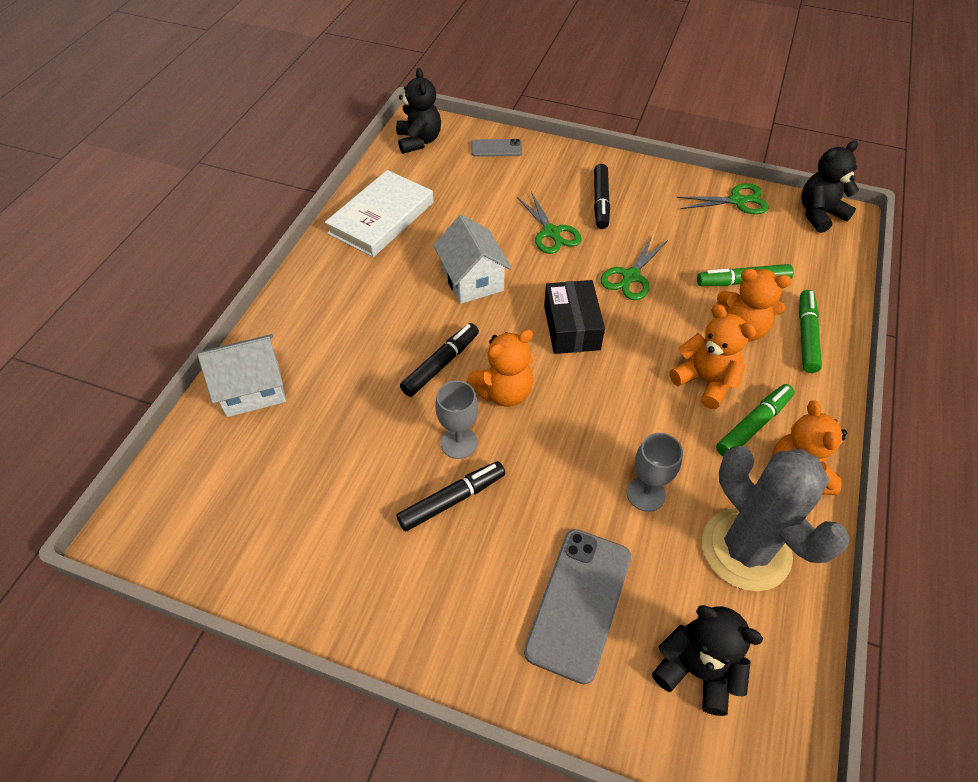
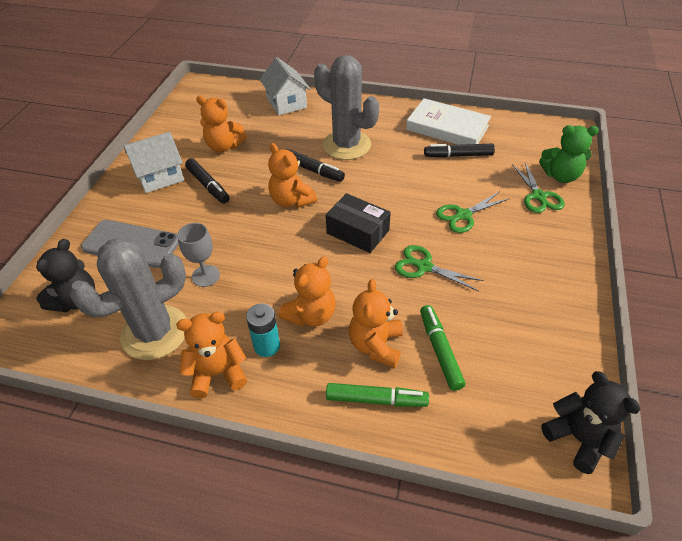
camera: 85 degrees right, 5 degrees down
black teddy bear [396,68,441,154] -> none
white house [433,215,512,304] -> white house moved to [124,132,184,193]
grey goblet [435,380,478,459] -> none
grey phone [471,139,522,157] -> green teddy bear [539,125,599,183]
black box [544,280,605,354] -> black box turned 45 degrees clockwise [326,193,391,253]
black marker [594,164,610,229] -> black marker moved to [424,144,495,158]
green scissors [677,183,769,214] -> green scissors moved to [512,163,565,213]
green marker [716,384,795,457] -> turquoise battery [246,303,280,357]
none -> orange teddy bear [196,95,247,152]
none -> grey cactus [314,55,379,160]

